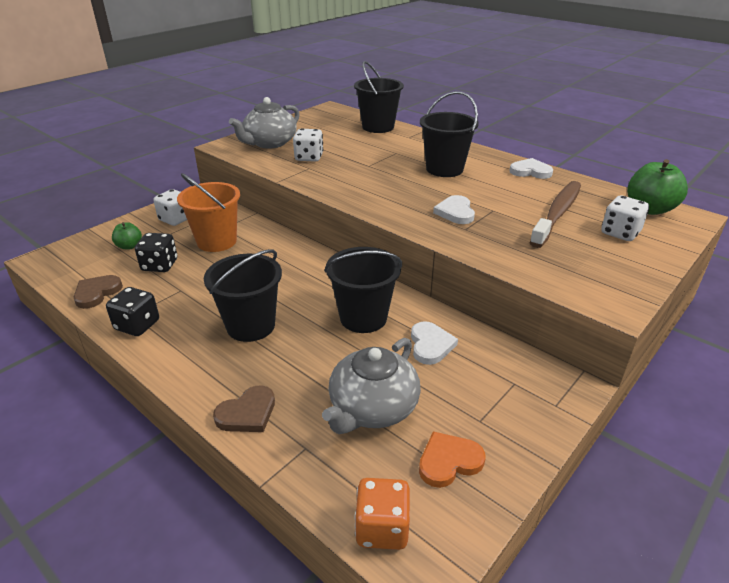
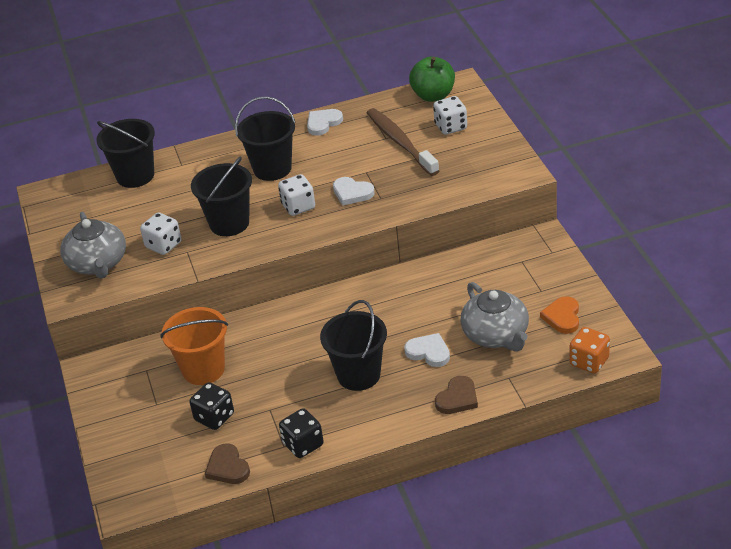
camera: 55 degrees left, 5 degrees up
green apple [112,222,142,250] -> none
white dice [154,189,187,226] -> white dice moved to [278,174,315,216]
brown heart [213,385,275,432] -> brown heart turned 45 degrees clockwise [435,376,478,414]
black bucket [324,247,402,333] -> black bucket moved to [191,156,252,236]
white heart [411,321,458,365] -> white heart moved to [404,333,450,367]

